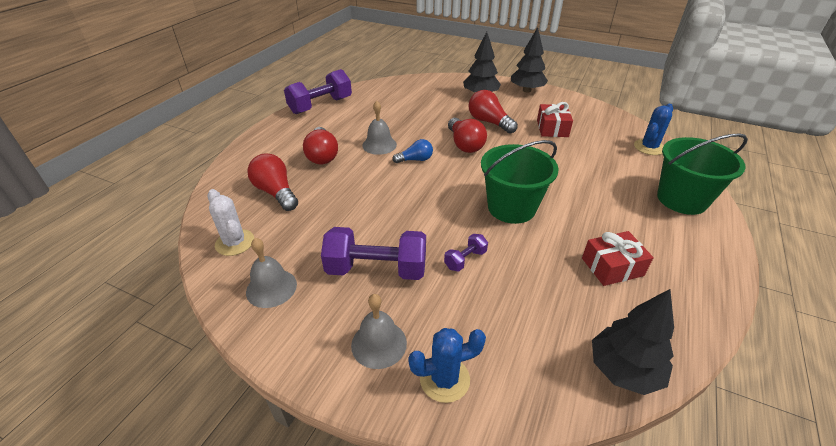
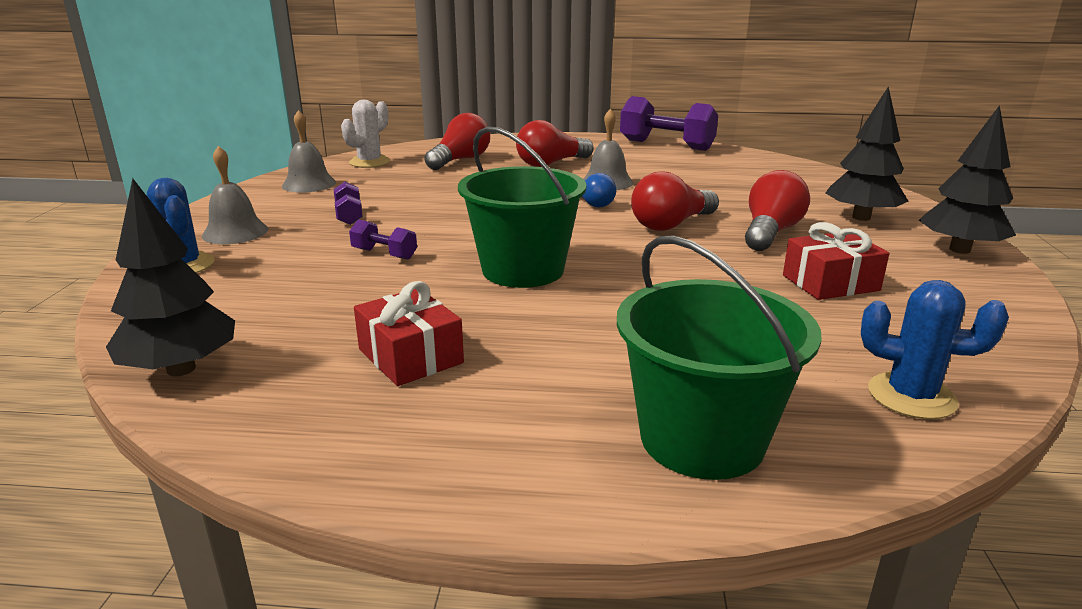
camera: 70 degrees right, 15 degrees down
purple dumbbell [321,227,426,280] -> purple dumbbell [334,182,363,225], size x0.48

